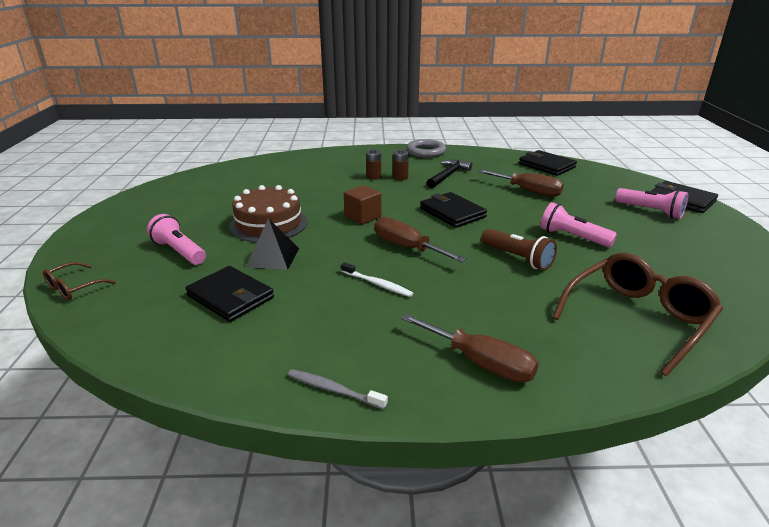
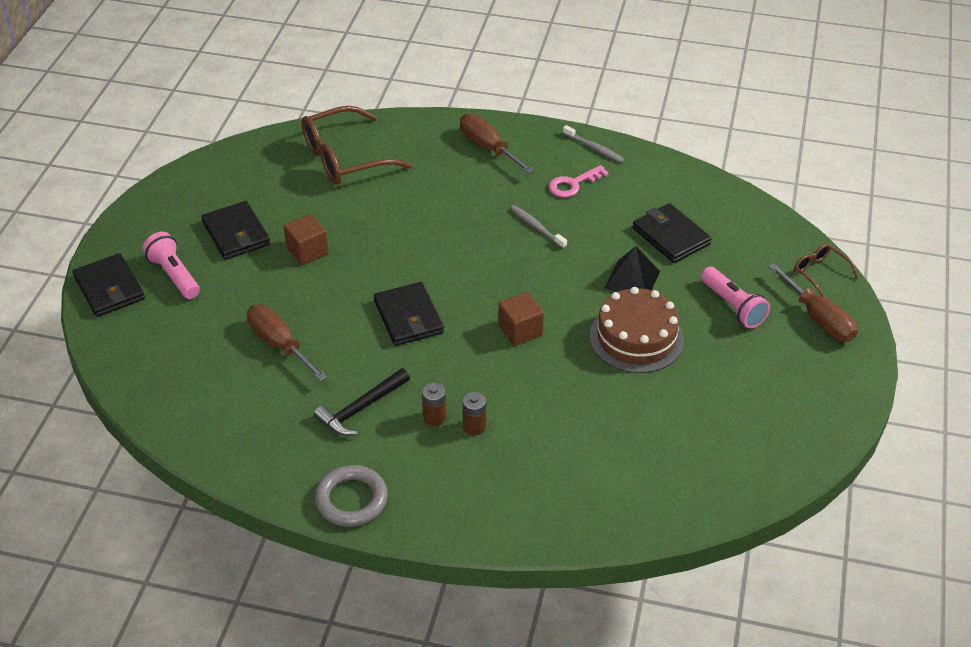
camera: 165 degrees left, 15 degrees up
brown glasses [43,262,116,300] -> brown glasses turned 90 degrees counterclockwise [794,244,859,298]
white toothbrush [341,262,413,297] -> grey toothbrush [510,205,567,249]
brown screwdriver [375,217,467,262] -> brown screwdriver moved to [768,263,858,342]
brown flashlight [481,229,557,270] -> none
black wallet [519,150,577,176] -> black wallet moved to [201,201,270,260]
pink flashlight [540,202,617,247] -> brown cube [283,214,329,265]
none -> pink key [549,165,609,197]

